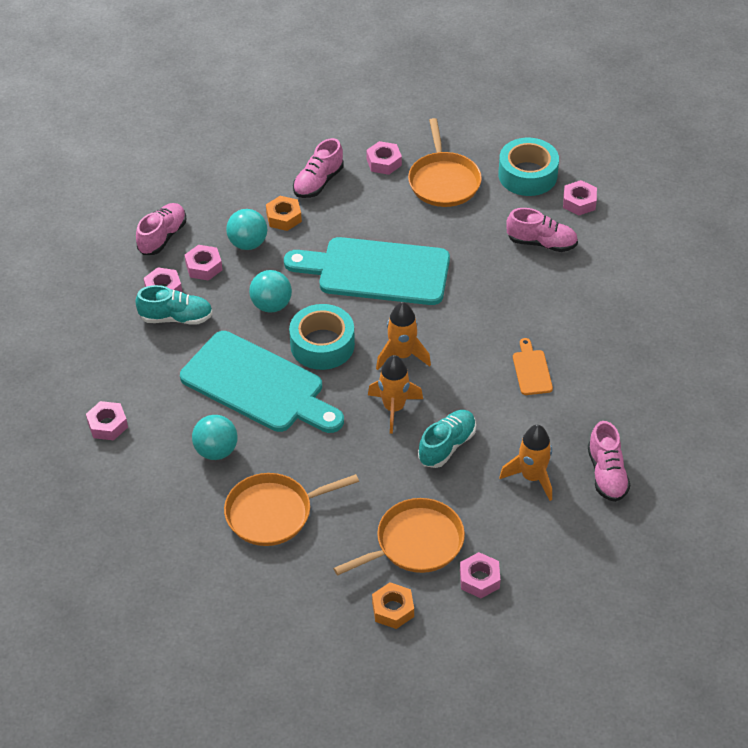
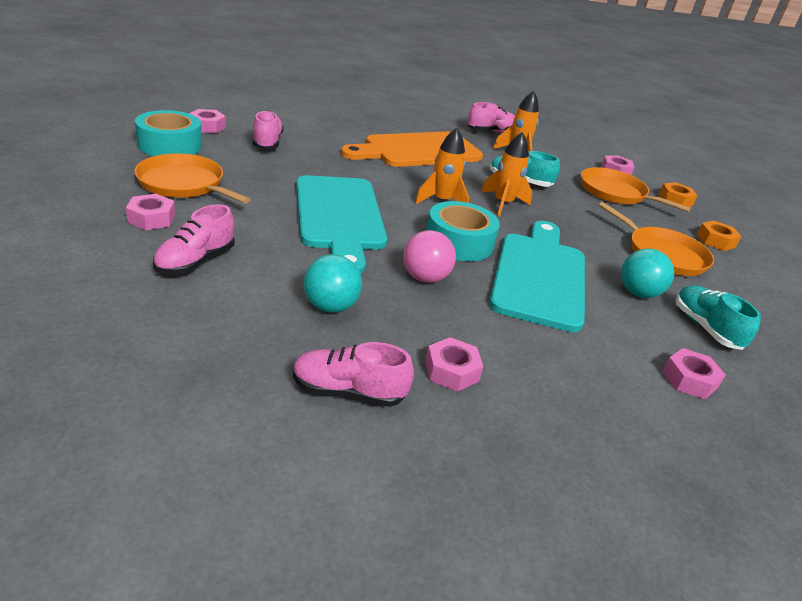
camera: 115 degrees left, 15 degrees down
turquoise shoe [135,285,213,325] -> turquoise shoe moved to [676,285,761,350]
pink nut [185,245,222,281] -> none
turquoise ball [249,270,292,313] -> pink ball [403,230,456,283]
orange nut [266,196,302,231] -> orange nut moved to [697,221,741,251]
pink shoe [293,138,344,198] -> pink shoe turned 105 degrees clockwise [153,204,235,275]
orange pan [408,118,482,207] -> orange pan turned 120 degrees counterclockwise [134,153,251,203]
orange cutting board [513,338,553,395] -> orange cutting board [341,131,483,167], size x2.40

